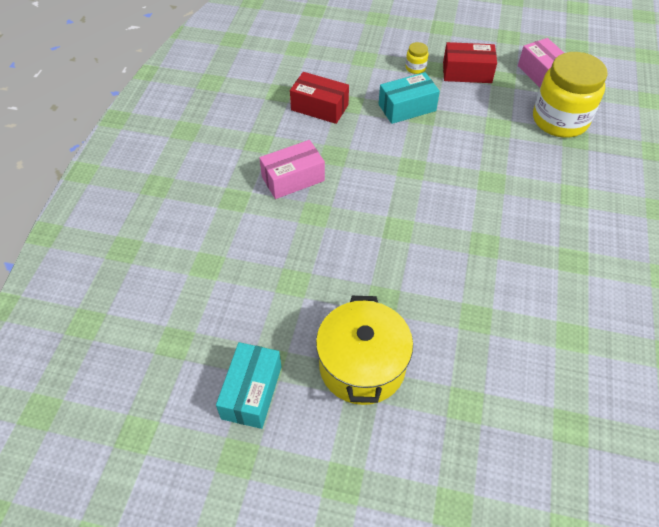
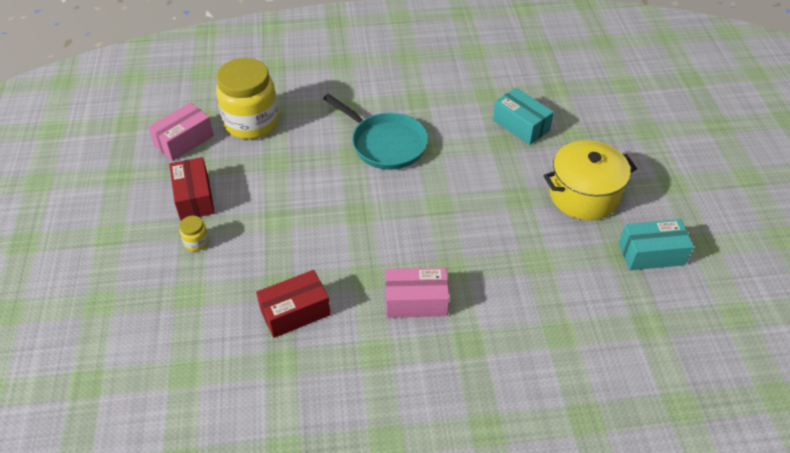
camera: 110 degrees left, 5 degrees down
pink box [259,140,325,199] -> pink box turned 45 degrees counterclockwise [386,268,449,318]
red box [290,72,349,124] -> red box turned 60 degrees clockwise [256,270,331,338]
turquoise box [379,72,440,124] -> turquoise box moved to [493,88,554,145]
none -> turquoise pan [323,94,428,170]

